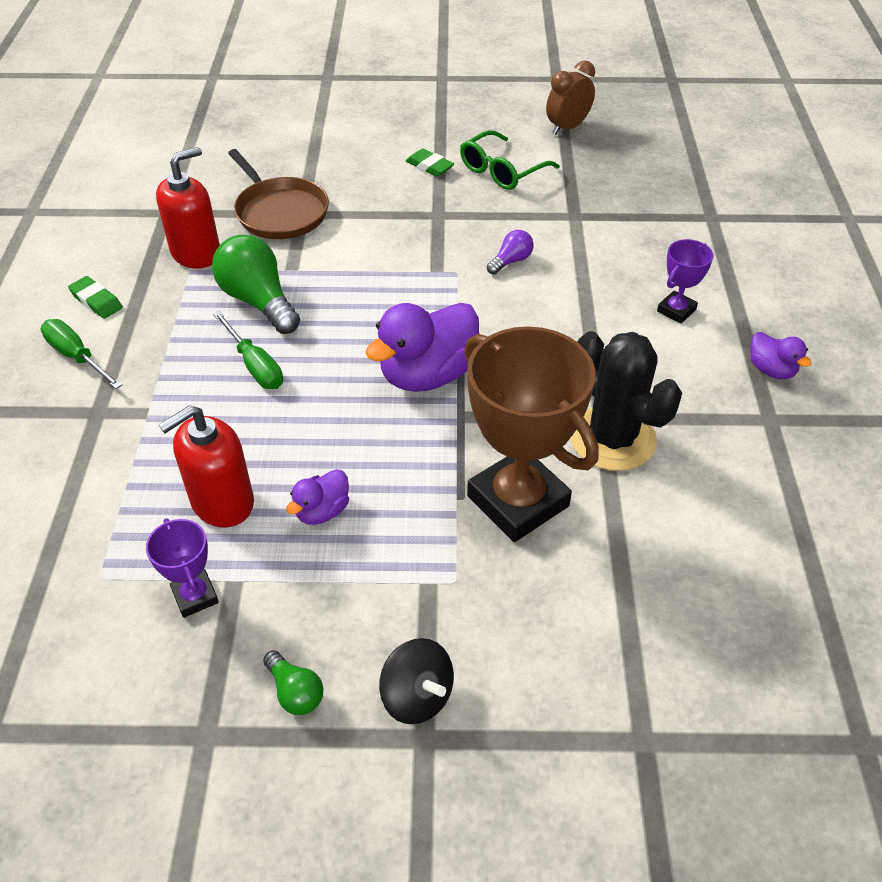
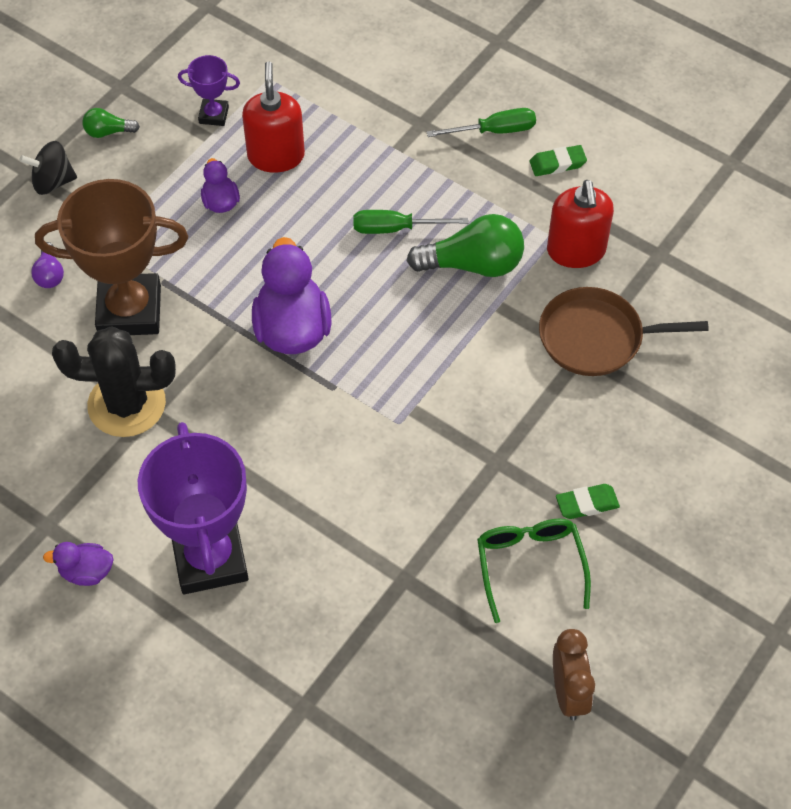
camera: 125 degrees right, 10 degrees up
purple light bulb [487,230,534,274] -> purple light bulb moved to [31,242,64,288]
purple trophy [657,239,713,324] -> purple trophy [138,422,248,594], size x2.15

